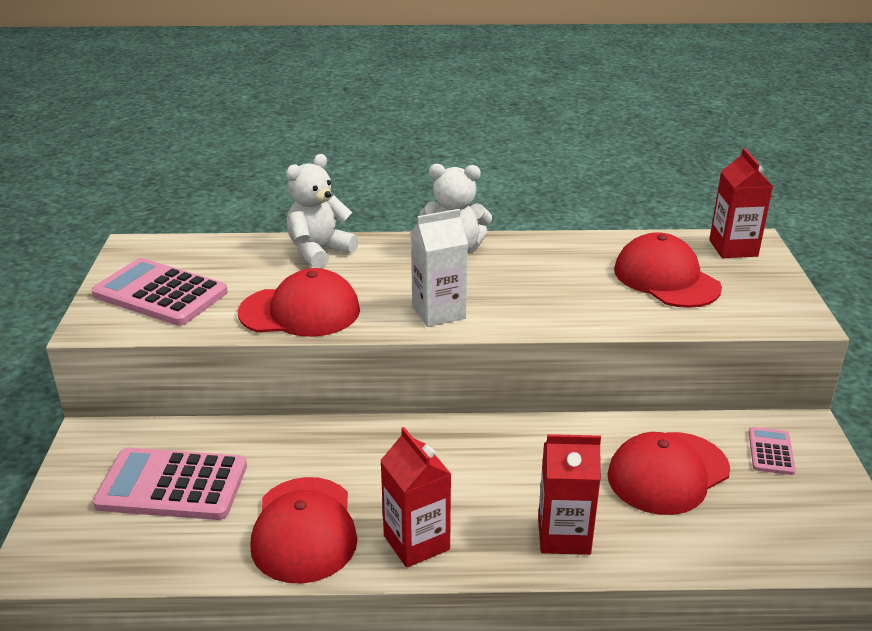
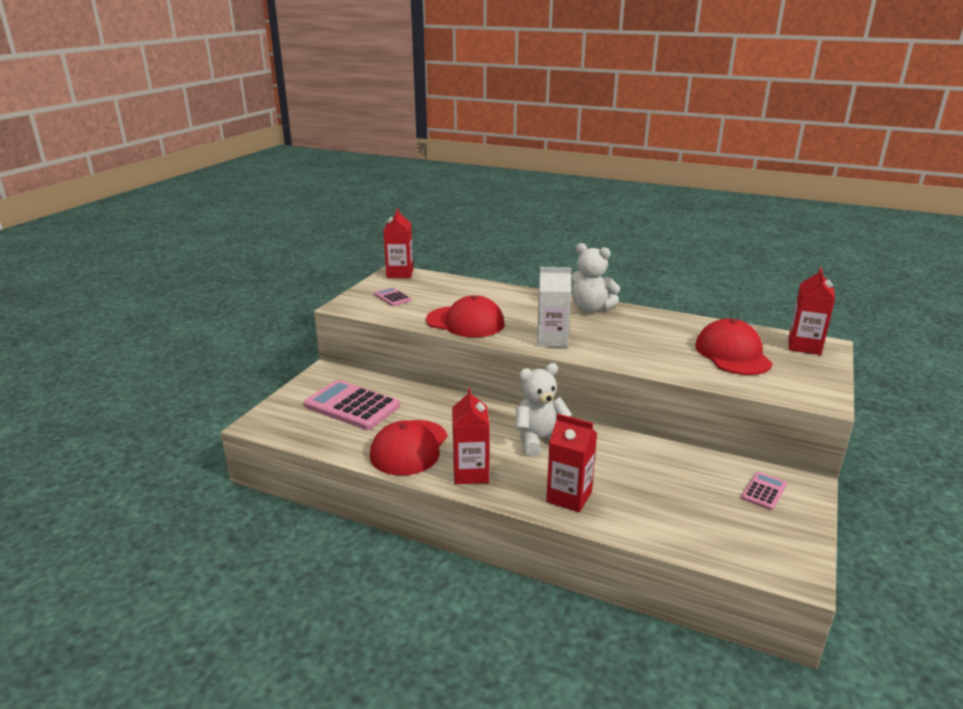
camera: 25 degrees right, 5 degrees down
pink calculator [91,258,228,326] -> pink calculator [374,287,412,306], size x0.49
white teddy bear [286,154,359,268] -> white teddy bear moved to [516,363,572,456]
red cap [607,432,730,515] -> none
none -> red carton [383,208,413,278]

